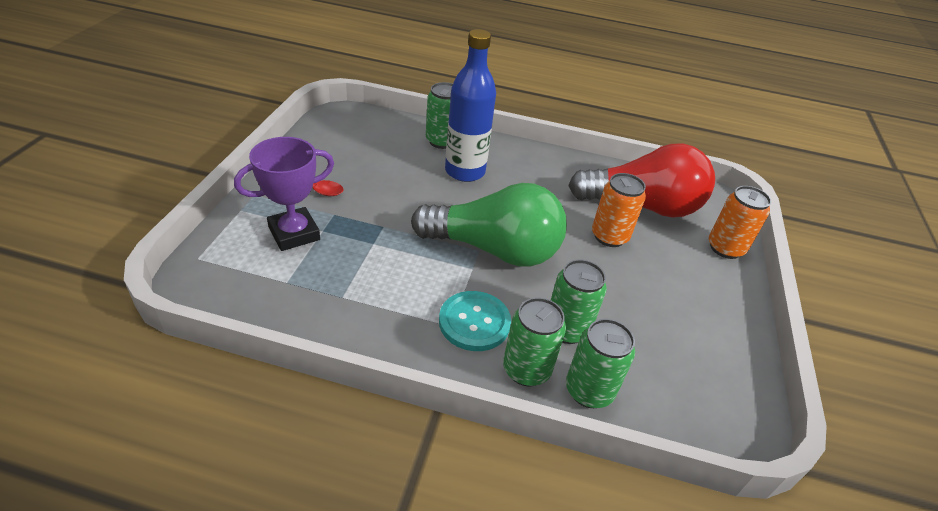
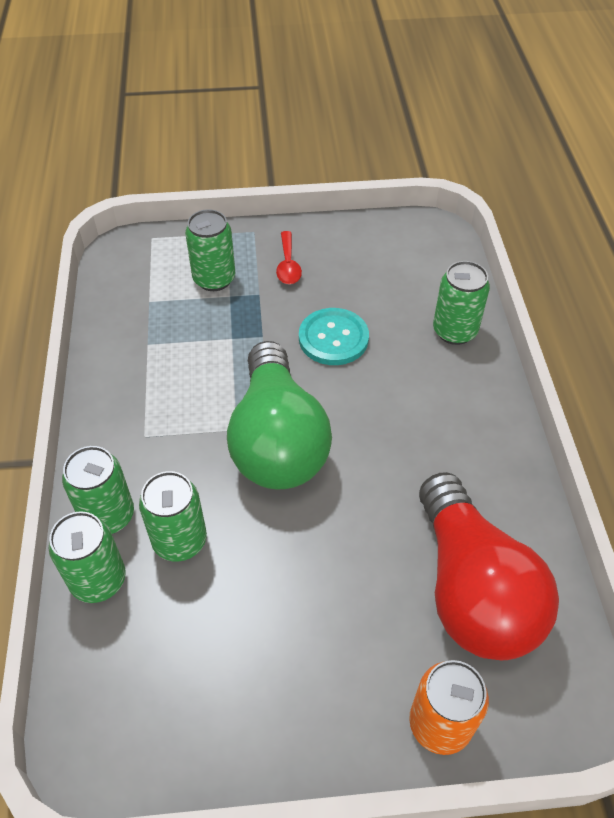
camera: 75 degrees right, 10 degrees up
purple trophy [234,137,334,251] -> green can [185,209,235,291]
turquoise button [439,291,511,351] -> turquoise button moved to [299,308,369,365]
blue bottle [445,29,496,182] -> none
orange can [592,173,646,247] -> none

